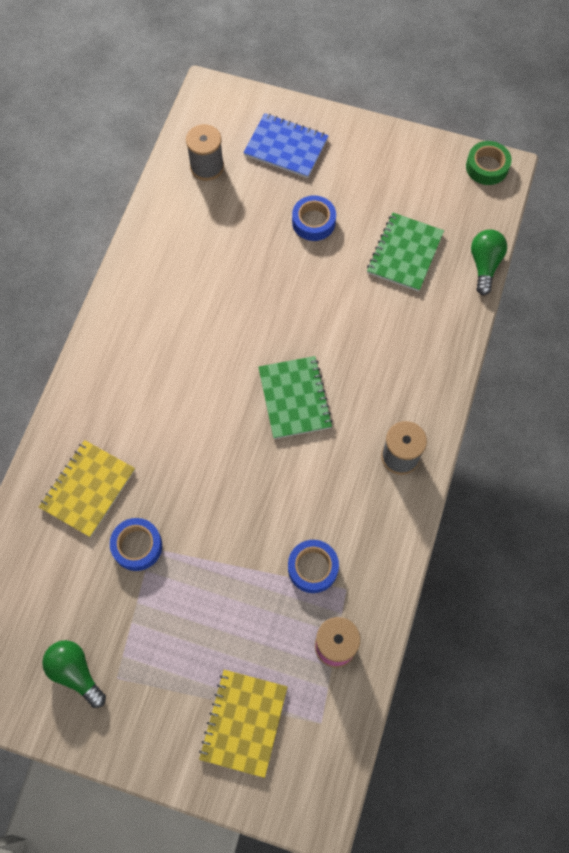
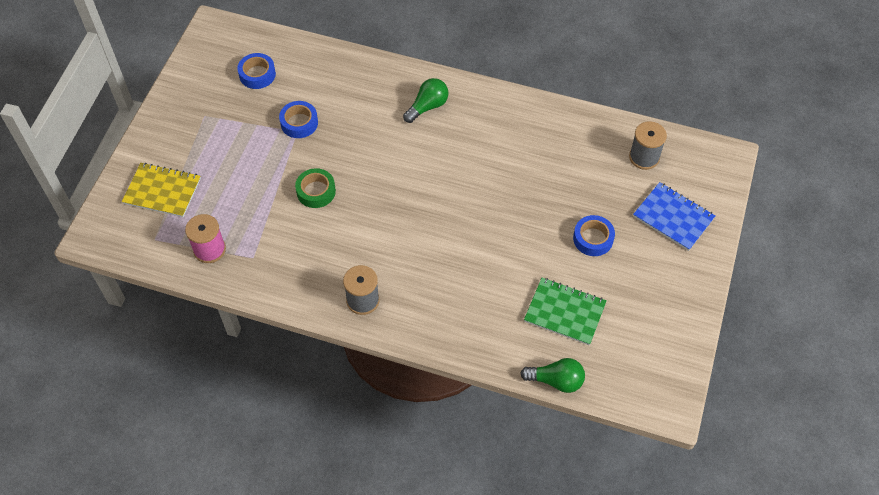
camera: 90 degrees right, 10 degrees down
yellow notebook [39,440,135,537] -> none
green light bulb [42,640,106,708] -> green light bulb moved to [403,78,449,123]
blue notebook [243,113,328,178] -> blue notebook turned 75 degrees counterclockwise [633,182,715,251]
green notebook [258,356,333,439] -> none
blue tape [288,540,339,593] -> blue tape moved to [237,53,276,89]
green tape [466,141,512,185] -> green tape moved to [295,168,336,208]

